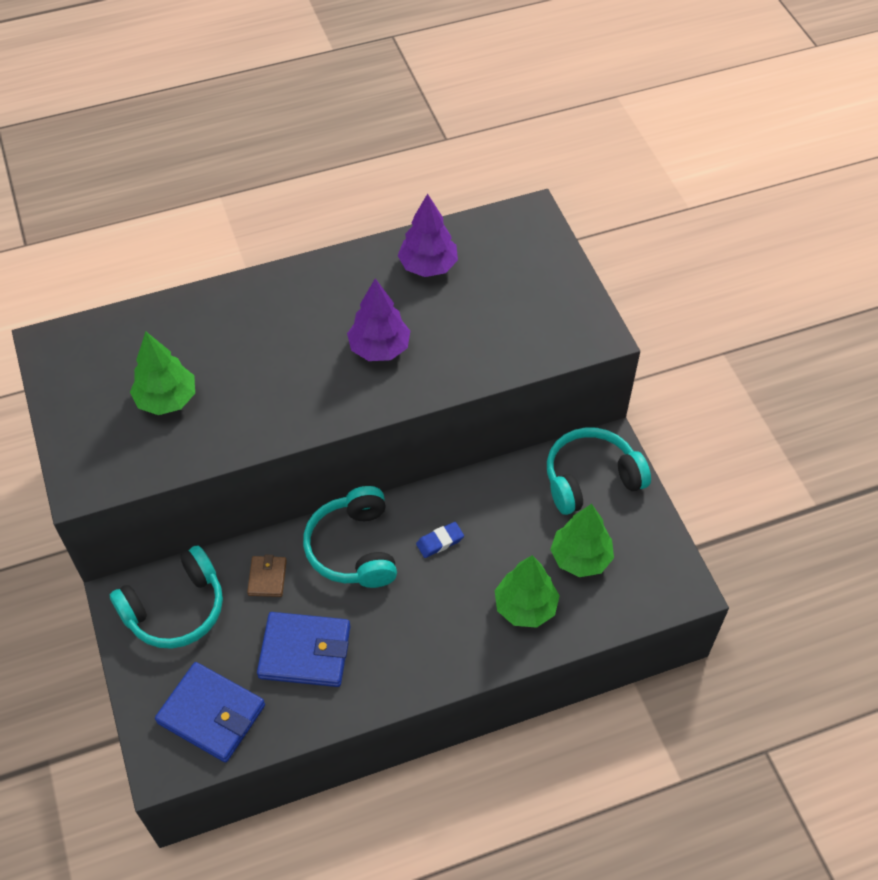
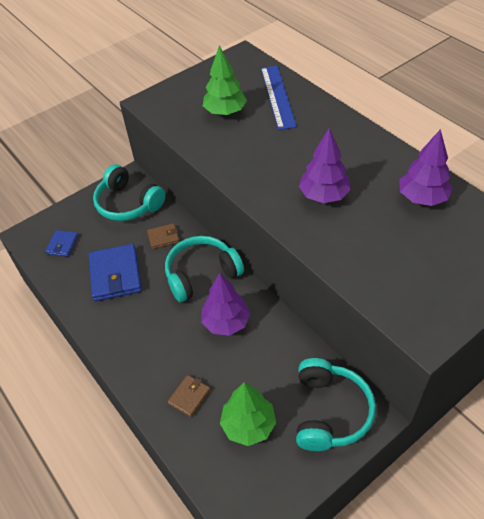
camera: 75 degrees right, 5 degrees down
blue wallet [155,662,265,763] -> blue wallet [46,230,78,257], size x0.52
blue eraser [416,522,464,558] -> purple tree [201,273,250,336]
green tree [495,555,560,628] -> brown wallet [167,375,211,417]
turquoise headphones [547,427,651,515] -> turquoise headphones turned 45 degrees clockwise [296,358,376,451]
none -> blue ruler [261,66,297,130]

